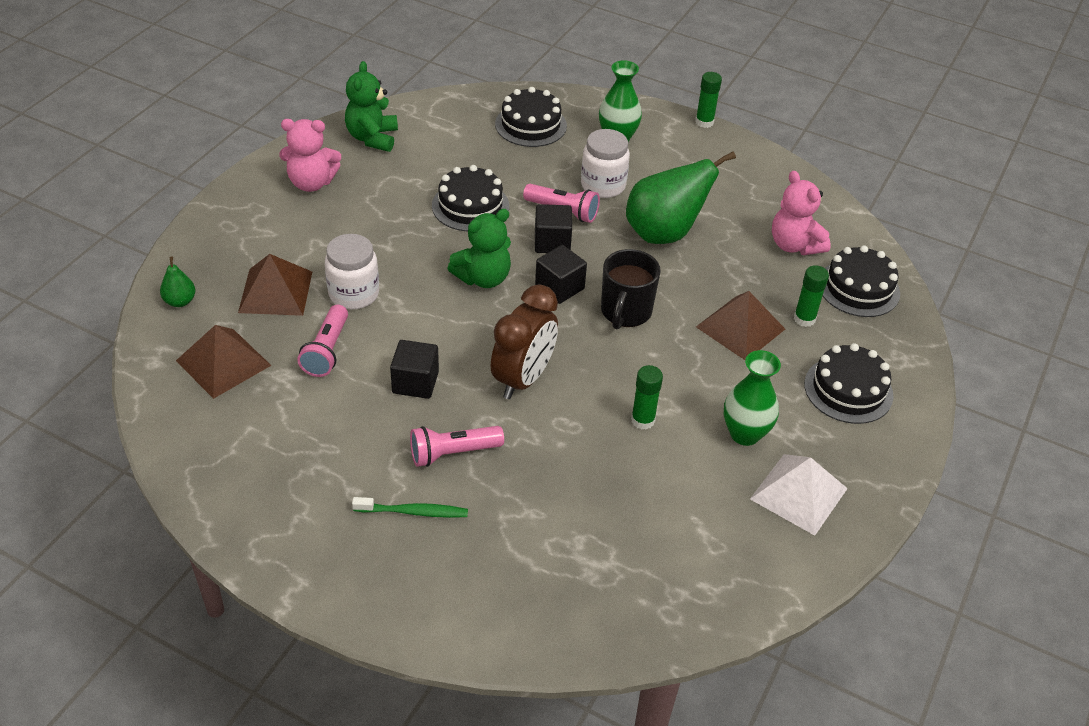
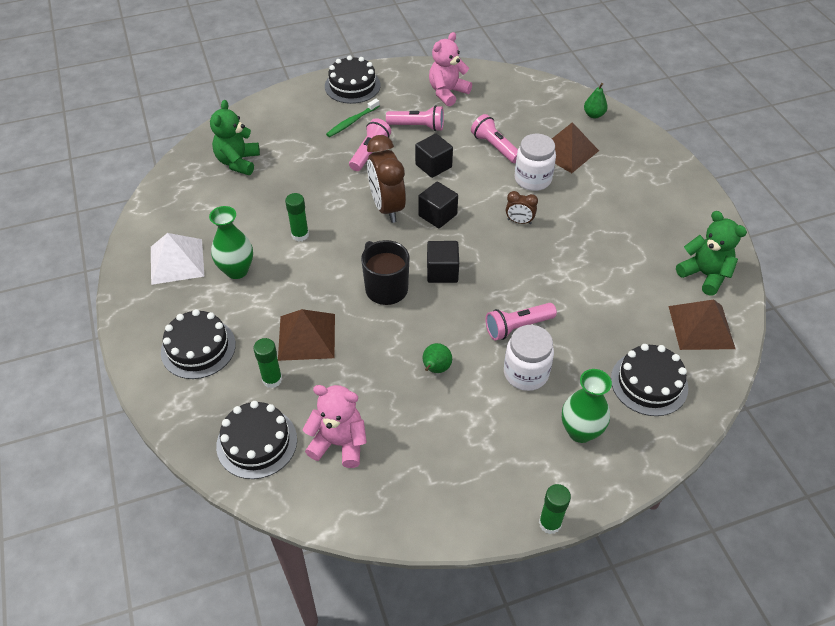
camera: 135 degrees right, 5 degrees up
brown pyramid [176,325,272,399] -> brown pyramid moved to [668,300,735,350]
pink teddy bear [279,119,341,192] -> pink teddy bear moved to [429,32,472,107]
black cake [432,165,509,231] -> black cake moved to [325,56,381,104]
green teddy bear [447,209,511,288] -> green teddy bear moved to [210,100,260,175]
black cube [535,204,572,253] -> black cube moved to [418,182,458,228]
green pear [626,151,736,244] -> green pear [423,343,452,373], size x0.44
none -> pink flashlight [386,105,444,131]
none -> brown clock [506,191,538,224]

